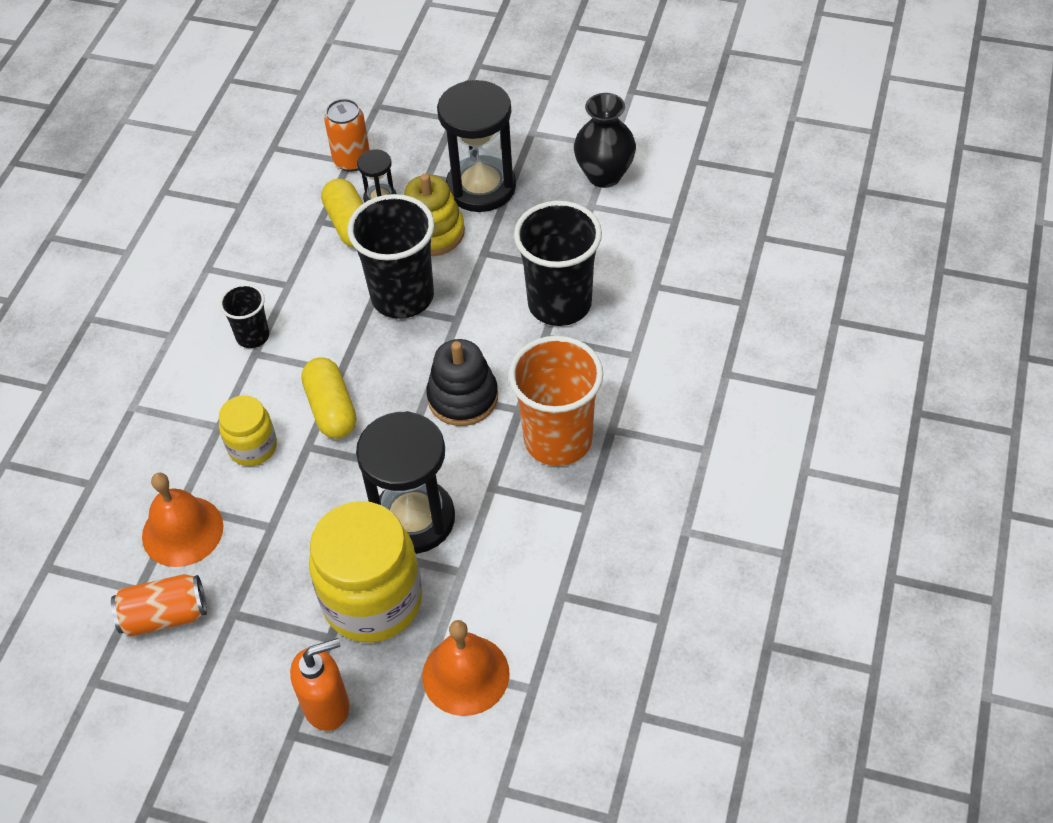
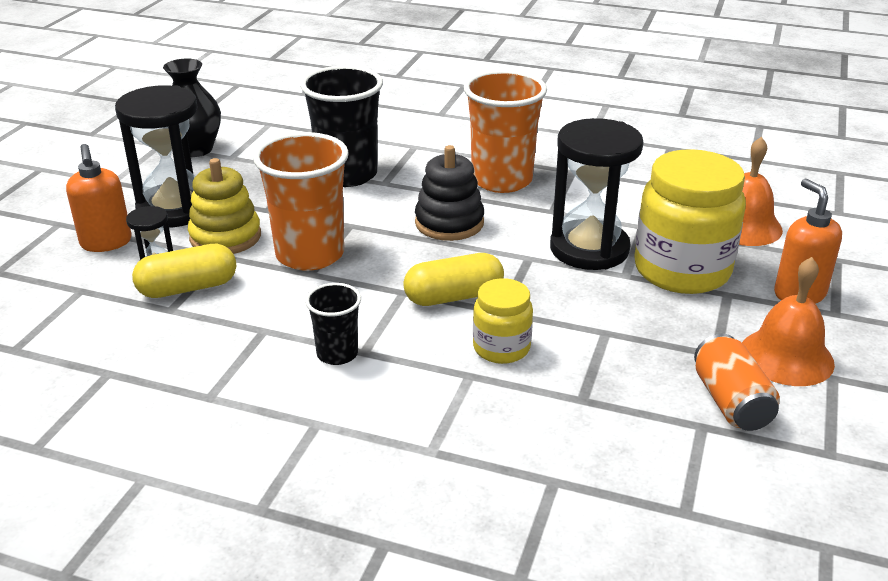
camera: 90 degrees left, 20 degrees down
orange bell [142,473,223,567] -> orange bell moved to [742,257,835,386]
orange can [324,99,370,172] -> none
black cup [348,194,435,319] -> orange cup [253,132,349,271]
none -> orange soap dispenser [66,144,132,252]

